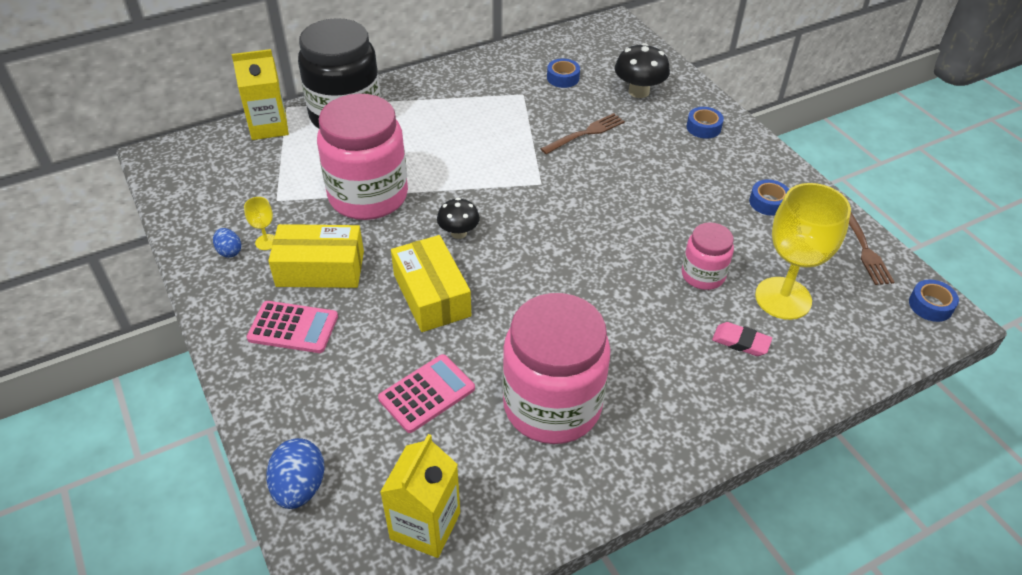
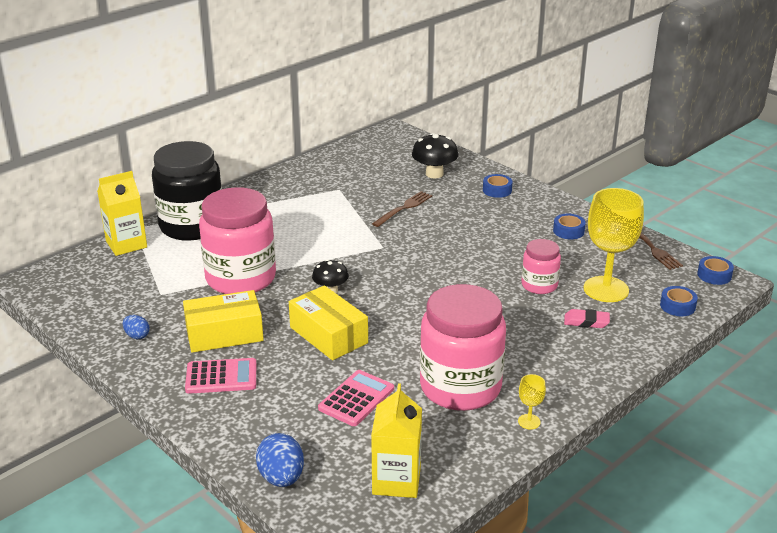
camera: 15 degrees left, 15 degrees down
yellow goblet [244,197,275,250] -> yellow goblet moved to [518,374,546,429]
blue tape [547,59,580,88] -> blue tape moved to [660,286,698,316]

